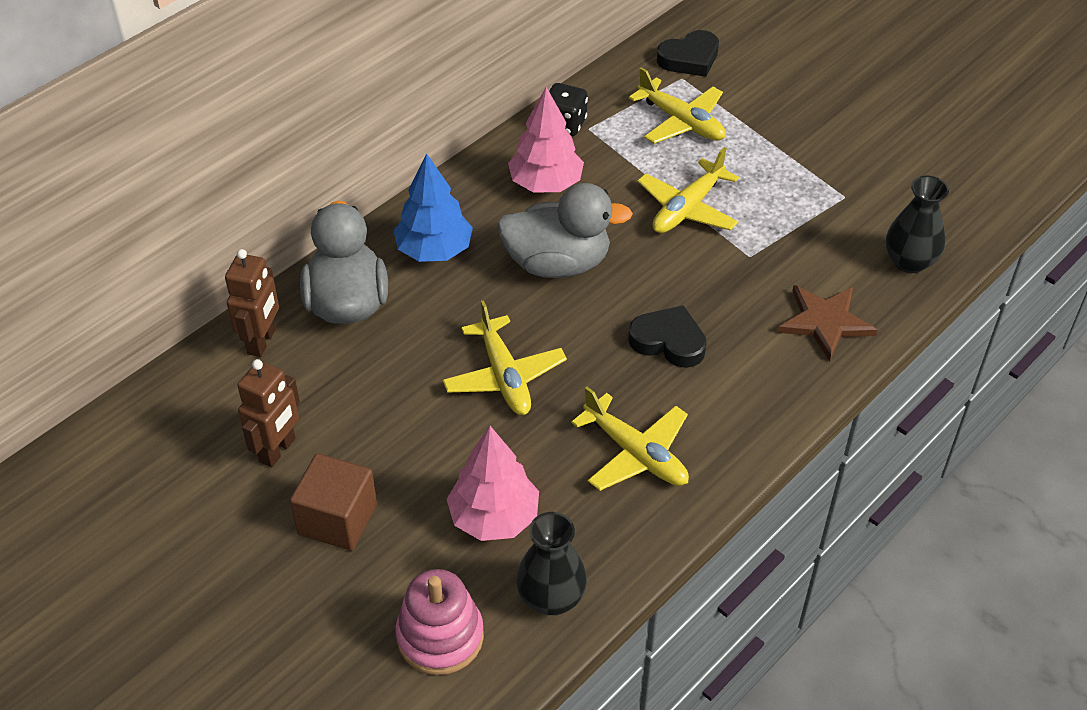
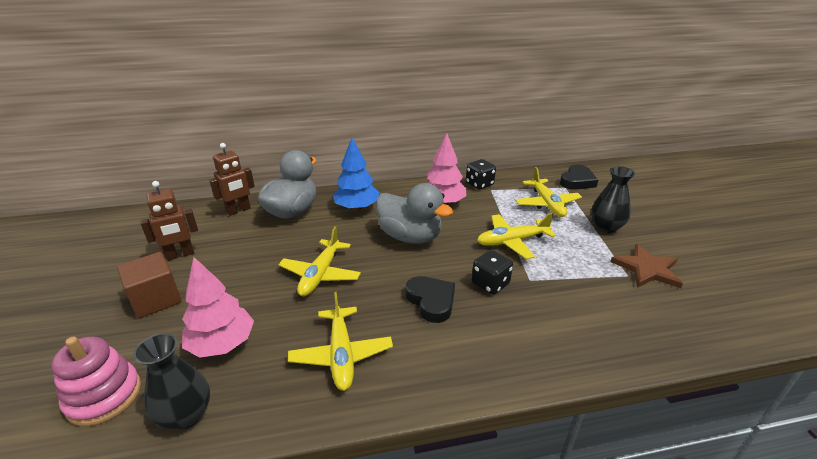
camera: 35 degrees right, 15 degrees down
black heart [657,30,719,77] -> black heart turned 60 degrees counterclockwise [560,165,598,190]
brown star [777,285,878,361] -> brown star moved to [610,244,683,288]
black vase [886,176,949,273] -> black vase moved to [591,166,635,233]
none -> black dice [472,250,513,295]

